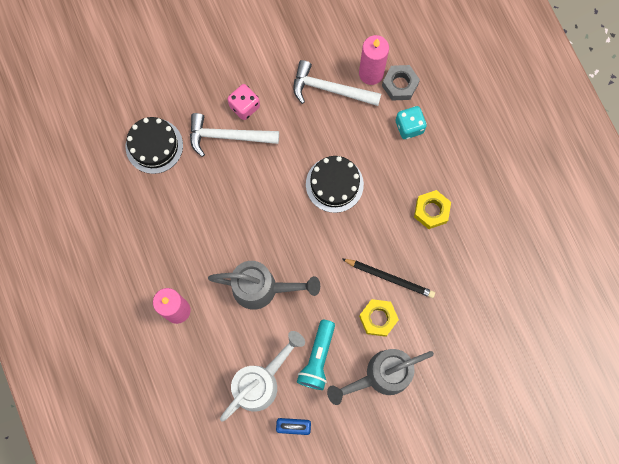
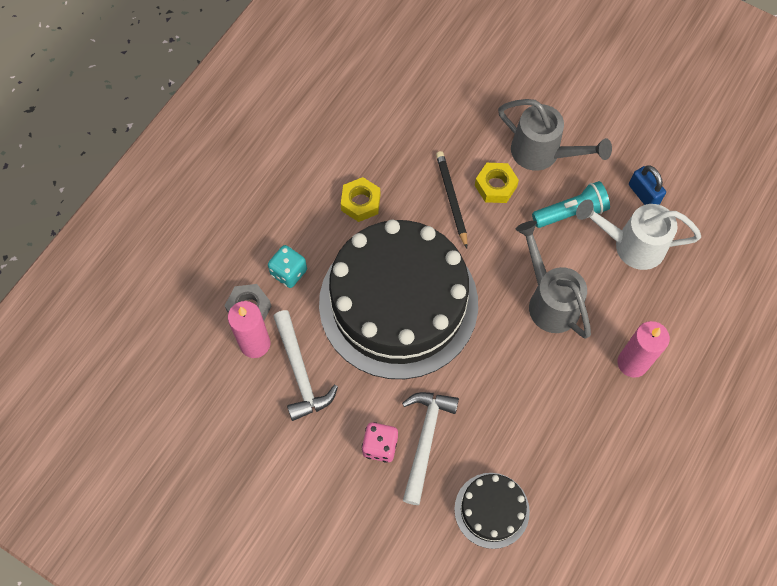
camera: 125 degrees left, 10 degrees down
white hammer [190,113,279,157] -> white hammer turned 135 degrees counterclockwise [402,392,459,505]
black cake [306,156,364,213] -> black cake [319,220,478,379], size x2.30

